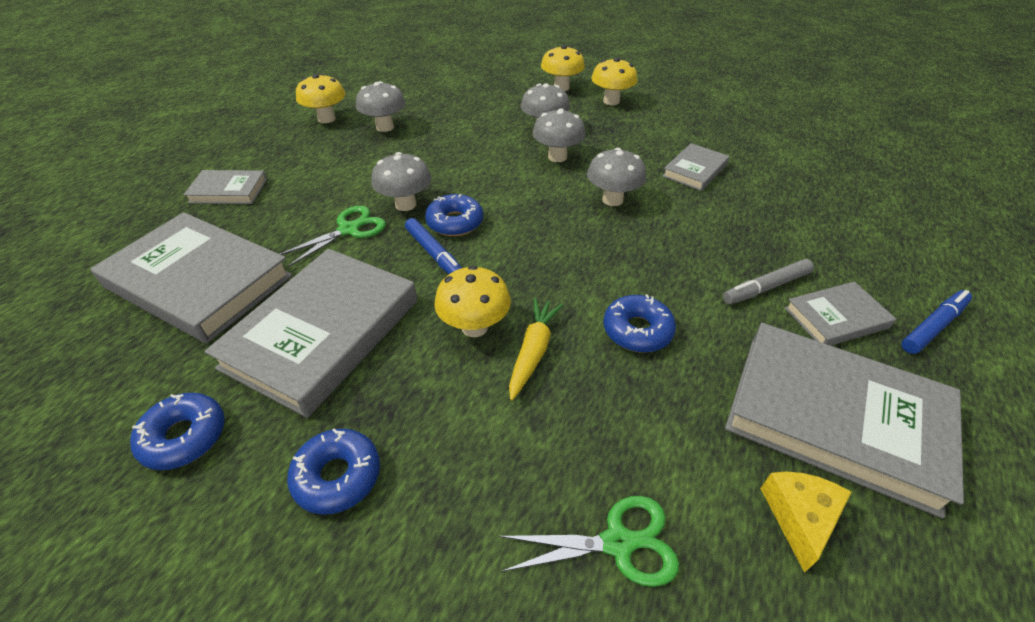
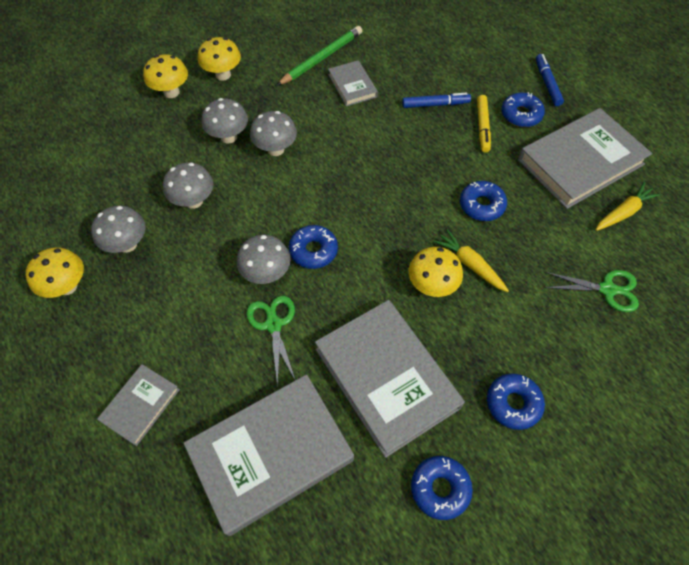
camera: 60 degrees left, 15 degrees up
blue marker [405,218,462,274] -> blue marker moved to [402,93,471,108]
green scissors [499,496,679,587] -> green scissors turned 75 degrees clockwise [545,270,639,312]
grey mushroom [587,148,646,206] -> grey mushroom moved to [163,162,213,209]
grey marker [723,259,814,304] -> yellow marker [477,95,491,153]
yellow cheese [760,472,851,573] -> yellow carrot [596,182,661,231]
grey book [785,281,896,346] -> blue donut [501,92,545,127]
none -> green pencil [276,26,362,86]

